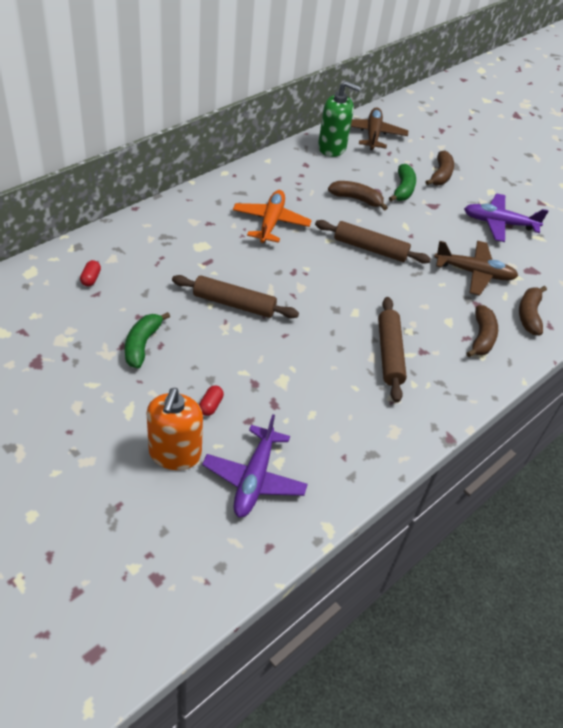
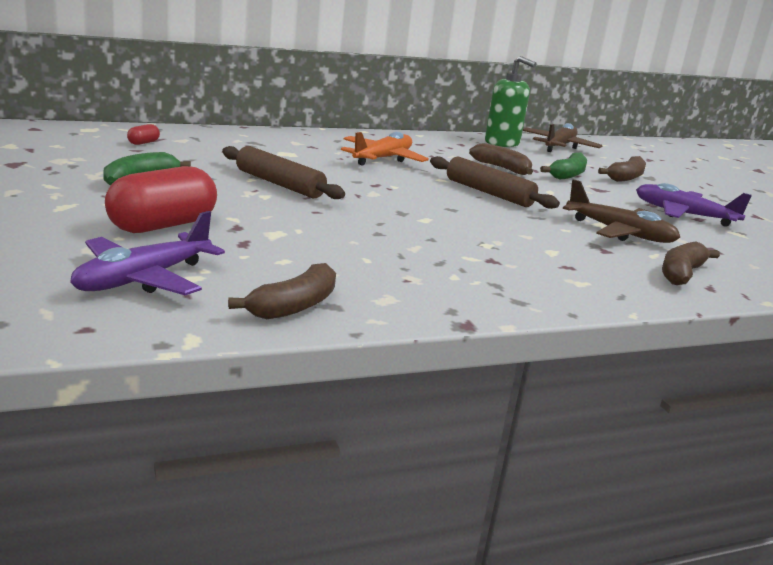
camera: 25 degrees right, 25 degrees down
orange soap dispenser [147,388,203,470] -> none
red capsule [199,386,224,416] -> red capsule [105,166,217,233], size x2.40
brown rolling pin [378,297,407,403] -> none
brown banana [467,305,498,357] -> brown banana moved to [228,263,336,319]

